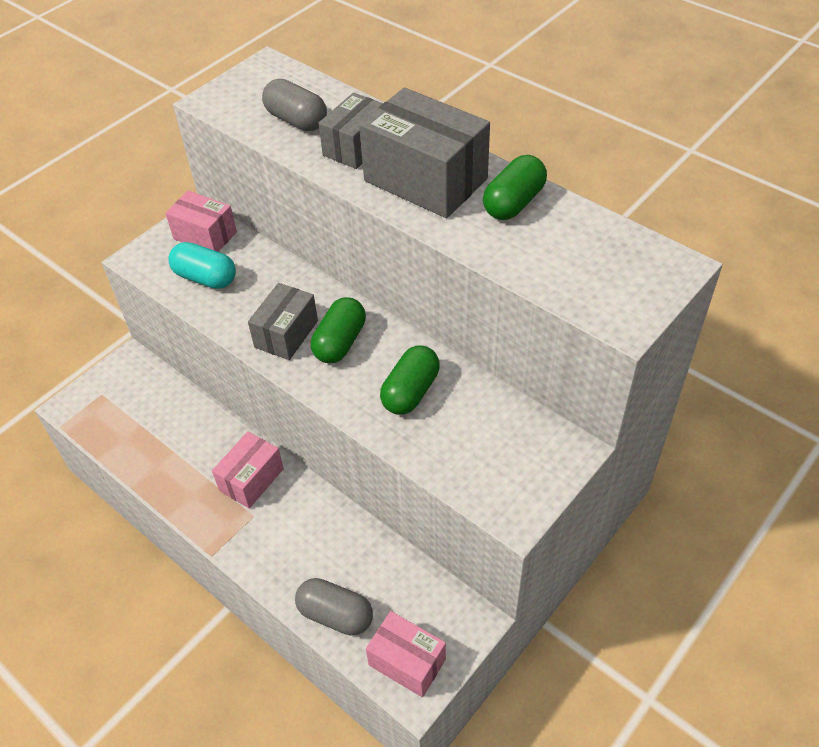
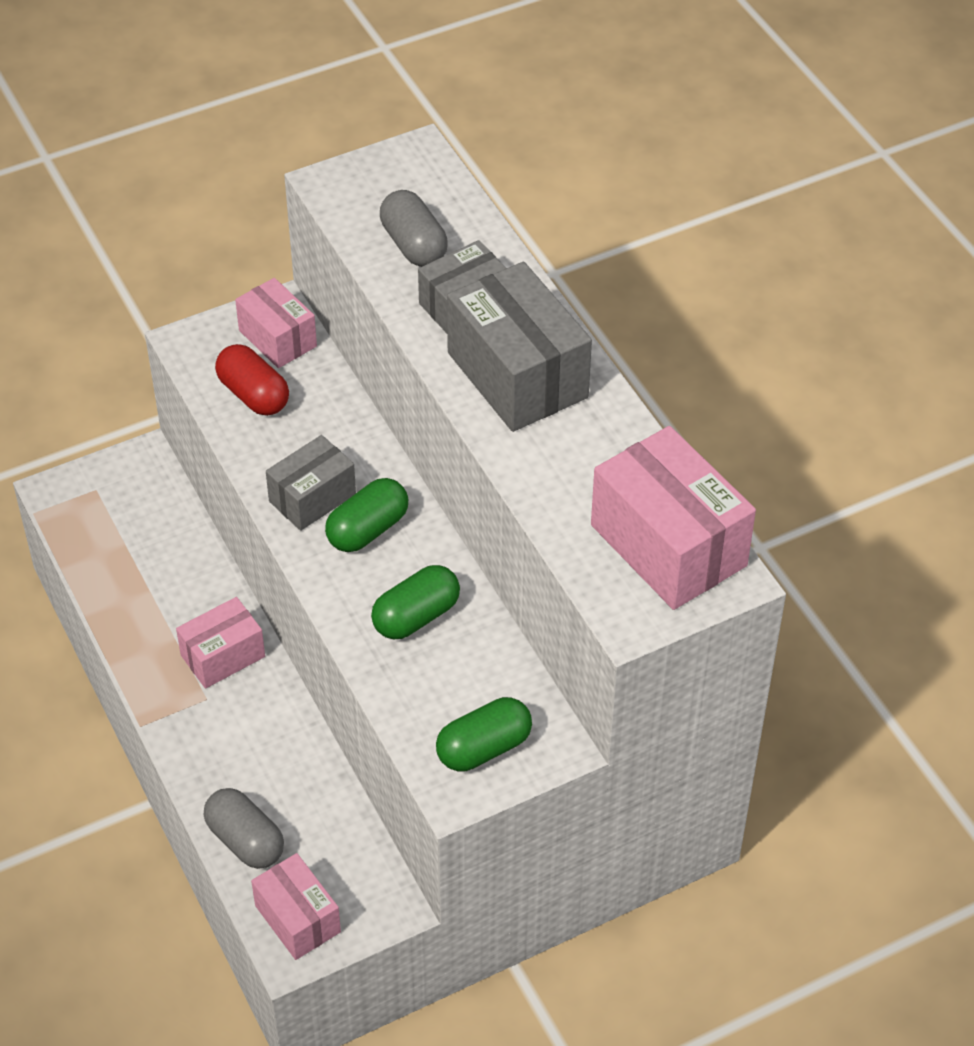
camera: 20 degrees right, 0 degrees up
turquoise capsule [168,242,236,289] -> red capsule [215,344,289,416]
green capsule [483,155,547,220] -> green capsule moved to [436,697,532,772]
none -> pink box [591,426,756,610]

